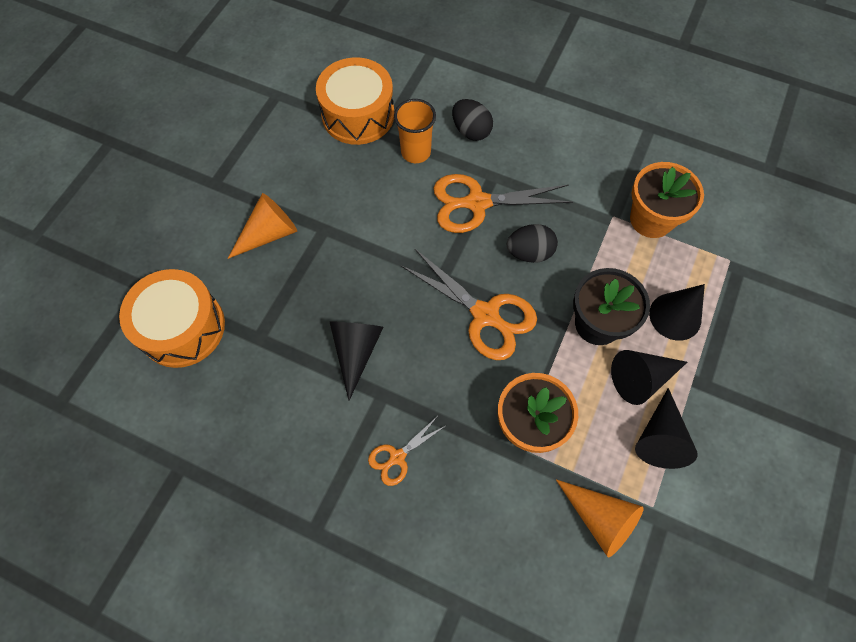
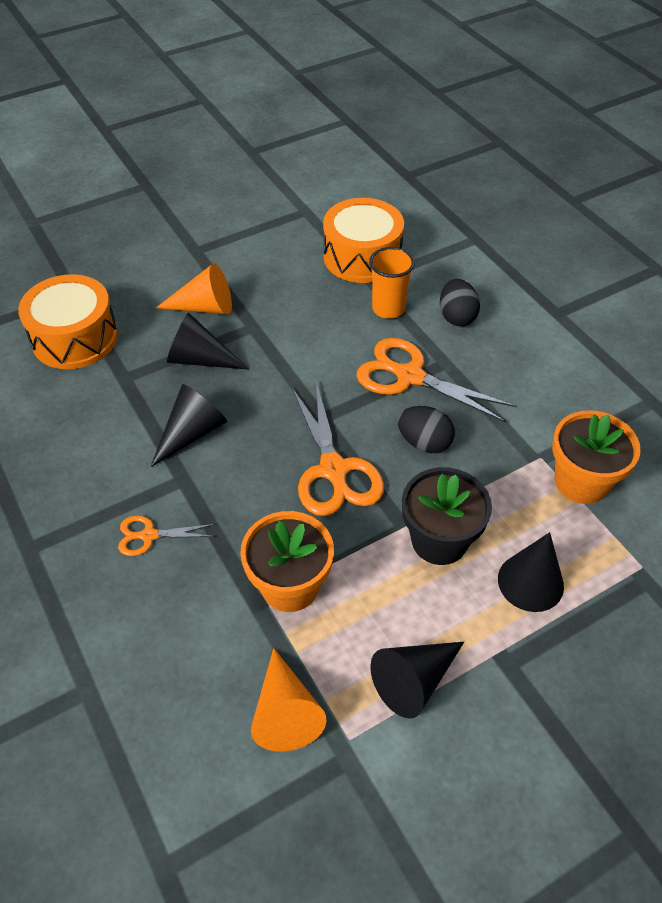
camera: 35 degrees right, 15 degrees down
black cone [611,350,687,405] -> black cone moved to [167,313,249,370]

